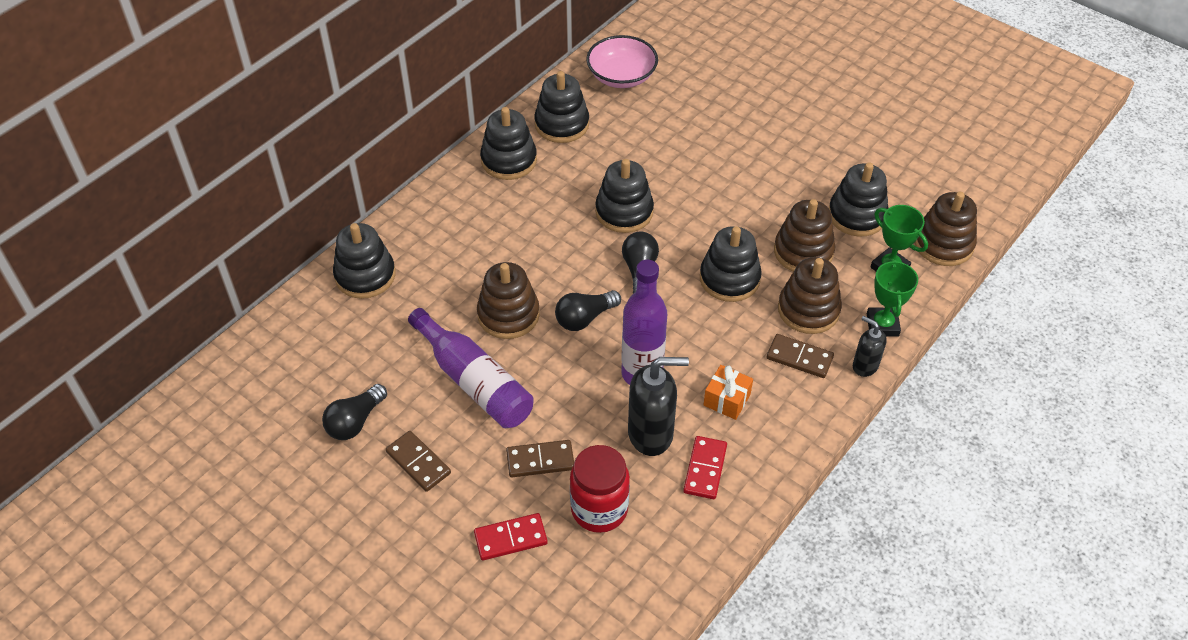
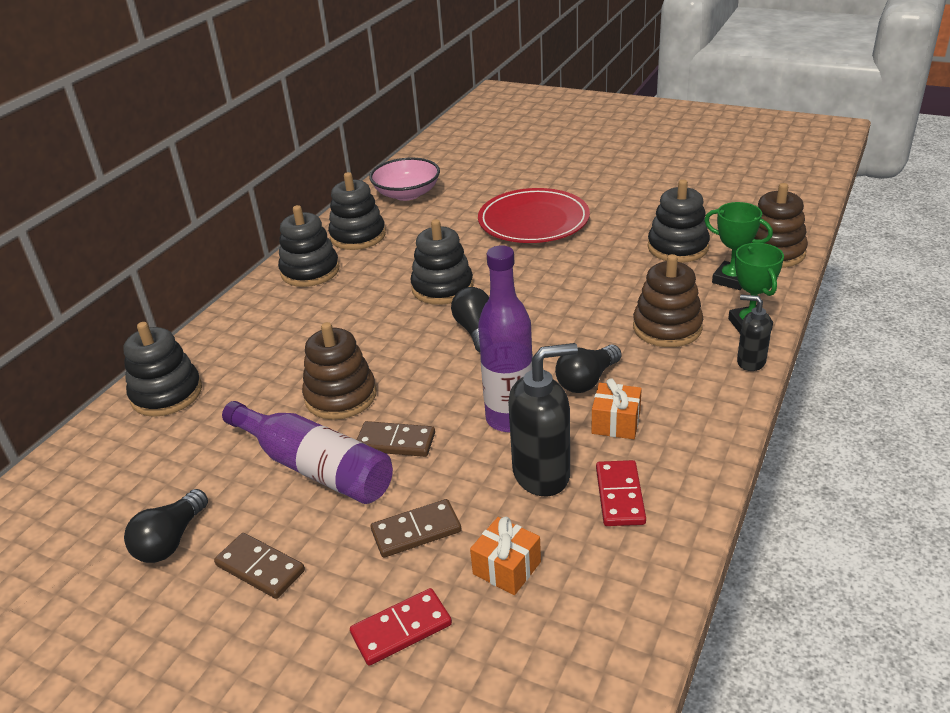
camera: 10 degrees left, 15 degrees down
black light bulb [555,290,621,331] -> black light bulb moved to [555,344,621,393]
red jar [570,445,630,533] -> orange gift [470,517,541,595]
black stacking toy [700,226,762,302] -> none
brown domino [767,334,834,378] -> brown domino moved to [357,421,435,457]
brown stacking toy [774,199,835,272] -> none
none -> red plate [478,188,590,243]

